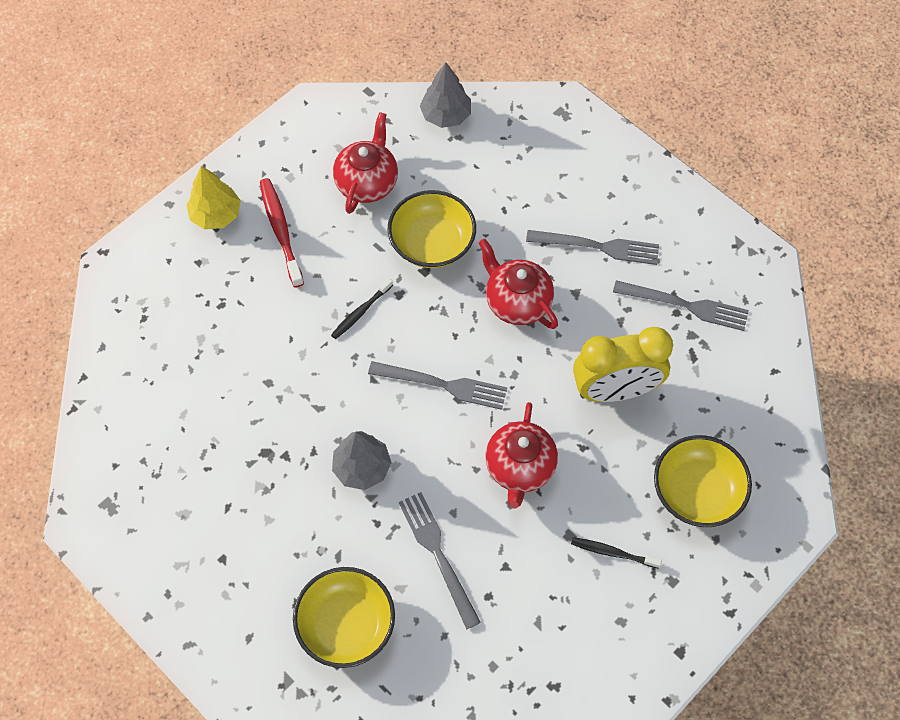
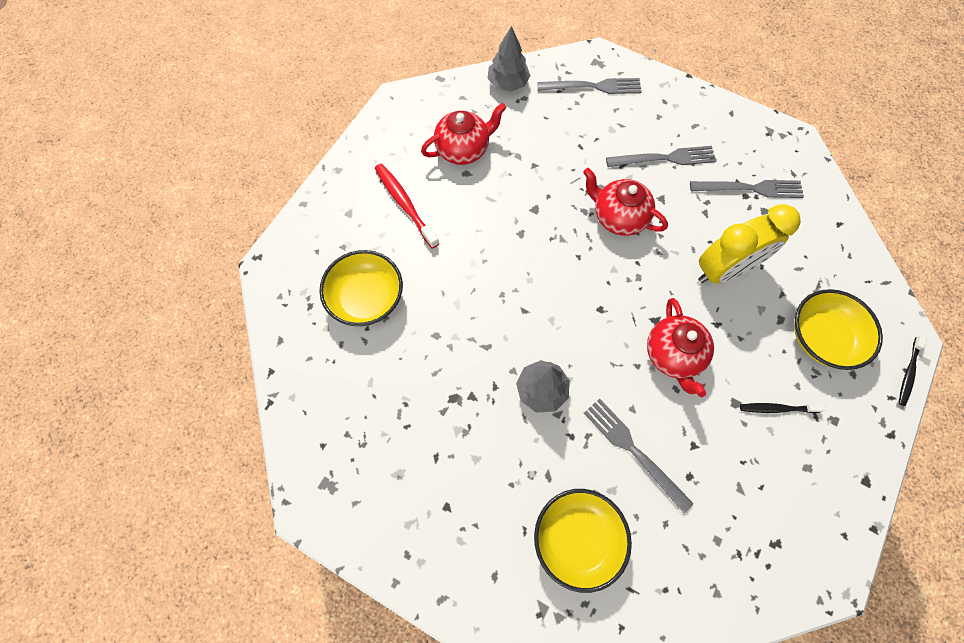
camera: 15 degrees left, 5 degrees up
yellow tree [186,166,241,229] -> none
black toothbrush [331,278,393,339] -> black toothbrush moved to [899,335,927,406]
red teapot [333,112,398,214] -> red teapot turned 60 degrees clockwise [421,103,506,165]
grey fork [368,361,507,410] -> grey fork moved to [537,78,642,94]
yellow bowl [387,190,476,268] -> yellow bowl moved to [319,250,403,326]

